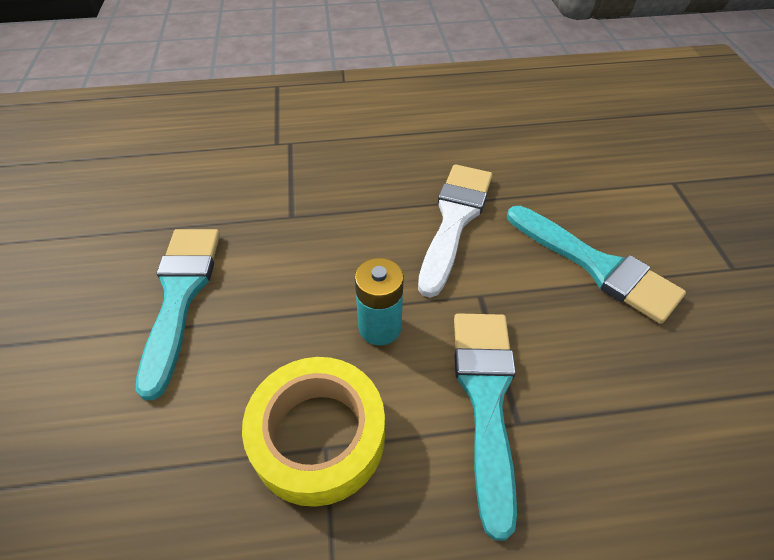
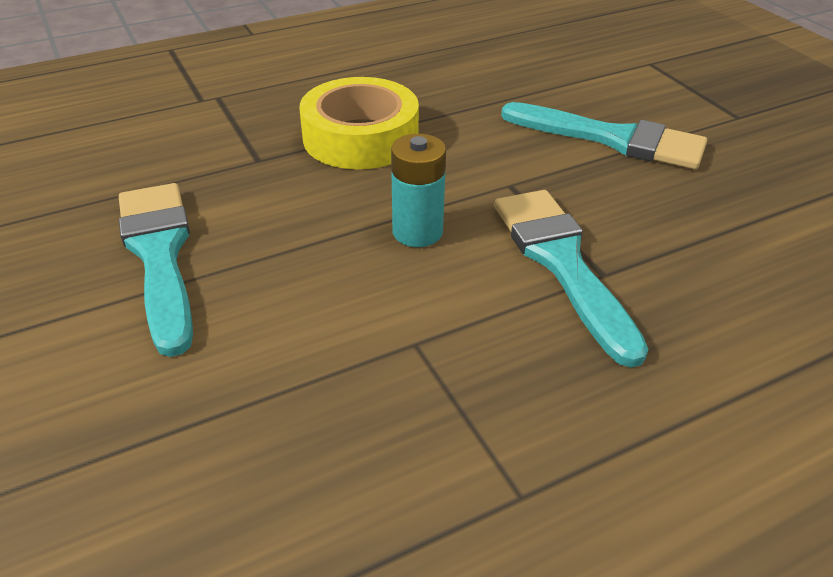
camera: 20 degrees left, 10 degrees down
yellow tape [242,357,385,507] -> yellow tape moved to [299,77,419,169]
white brush [418,164,492,298] -> none

